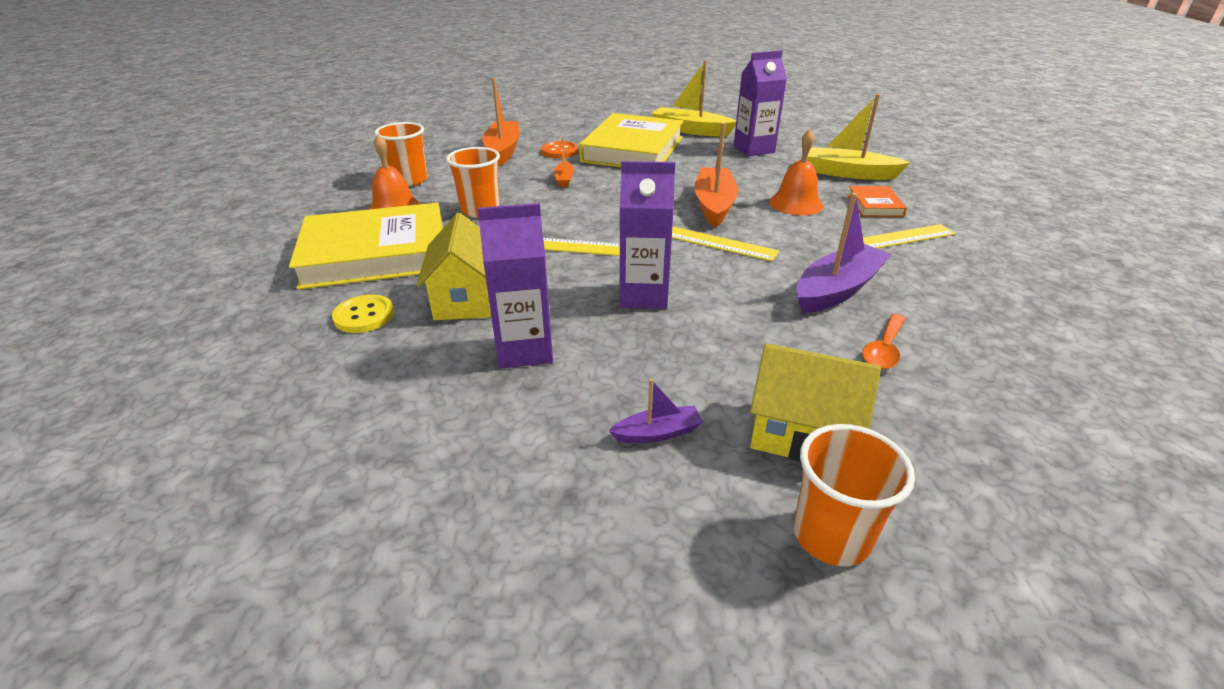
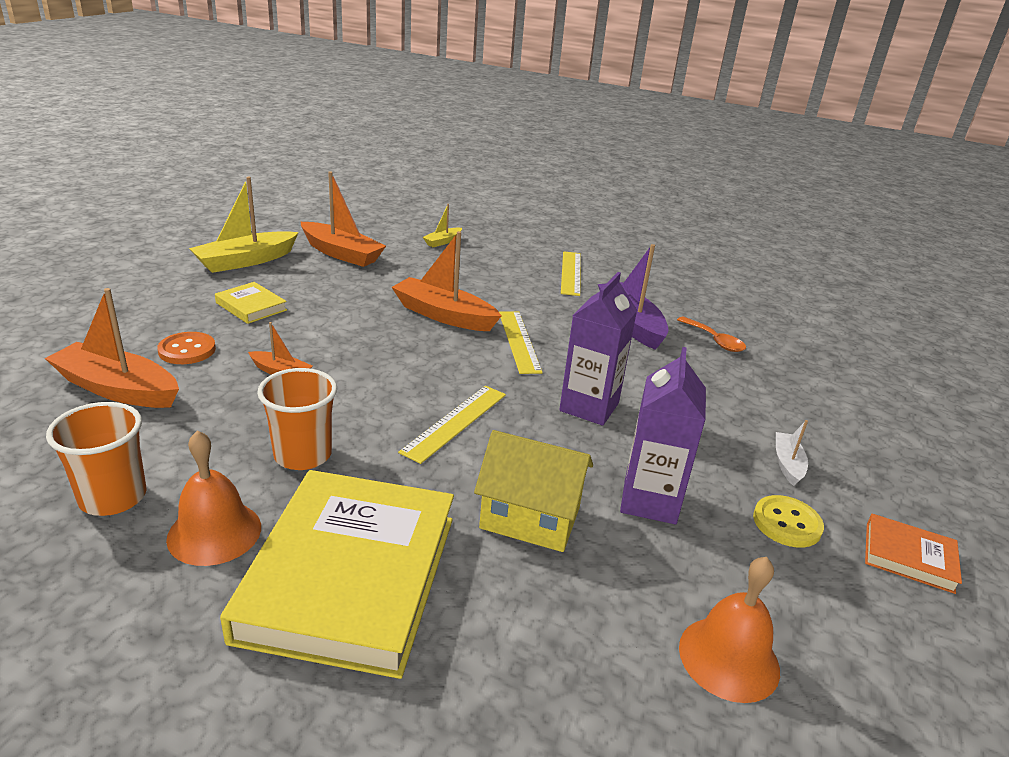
camera: 70 degrees left, 5 degrees down
yellow button [332,294,394,333] -> yellow button moved to [753,495,824,548]
yellow book [579,113,684,167] -> yellow book [215,282,287,324], size x0.44
purple boat [609,379,703,443] -> white boat [776,420,808,486]
yellow ruler [672,226,779,261] -> yellow ruler turned 60 degrees counterclockwise [499,311,543,374]
purple carton [733,50,787,156] -> orange boat [301,171,386,267]
yellow house [750,343,881,462] -> none
orange bell [769,129,823,215] -> orange bell moved to [679,557,780,703]
orange cup [794,424,915,566] -> none
yellow boat [807,94,911,180] -> yellow boat [423,204,462,247], size x0.51
orange book [847,186,907,217] -> orange book moved to [865,514,962,594]

